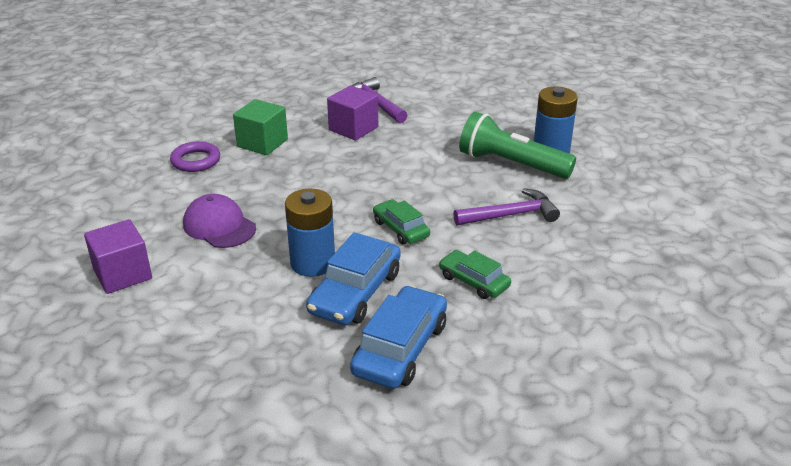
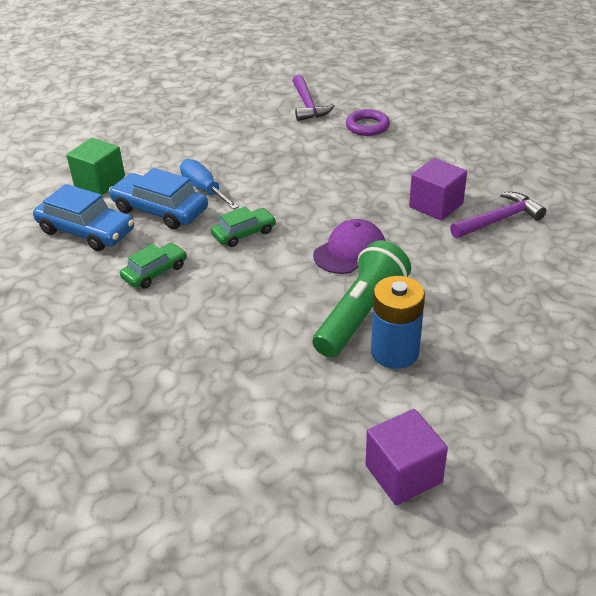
camera: 95 degrees right, 5 degrees up
purple cube [84,219,152,294] -> purple cube moved to [366,409,448,505]
purple cap [183,194,256,248] -> purple cap moved to [313,219,385,274]
green cube [233,99,288,155] -> green cube moved to [66,138,125,195]
blue battery [285,189,335,277] -> blue screwdriver [180,159,239,209]
purple hammer [453,188,560,226] -> purple hammer moved to [293,75,335,121]

